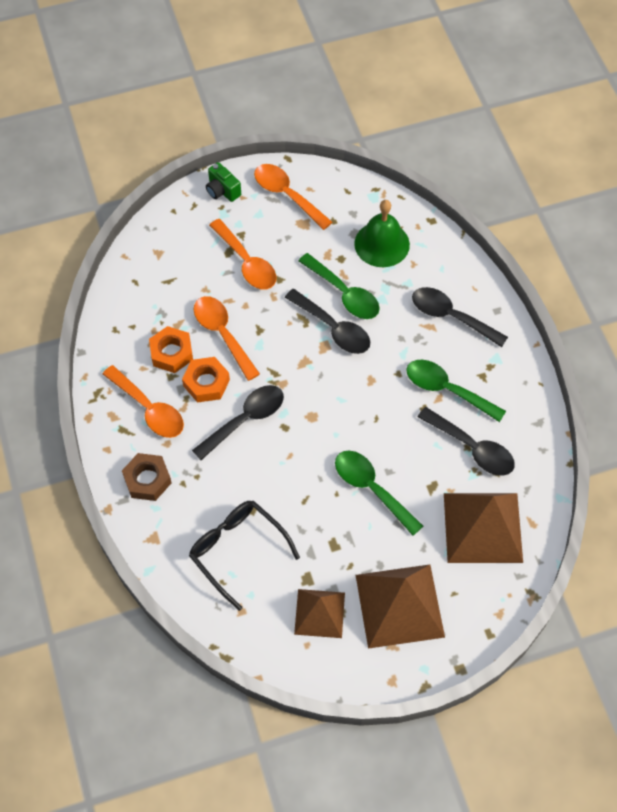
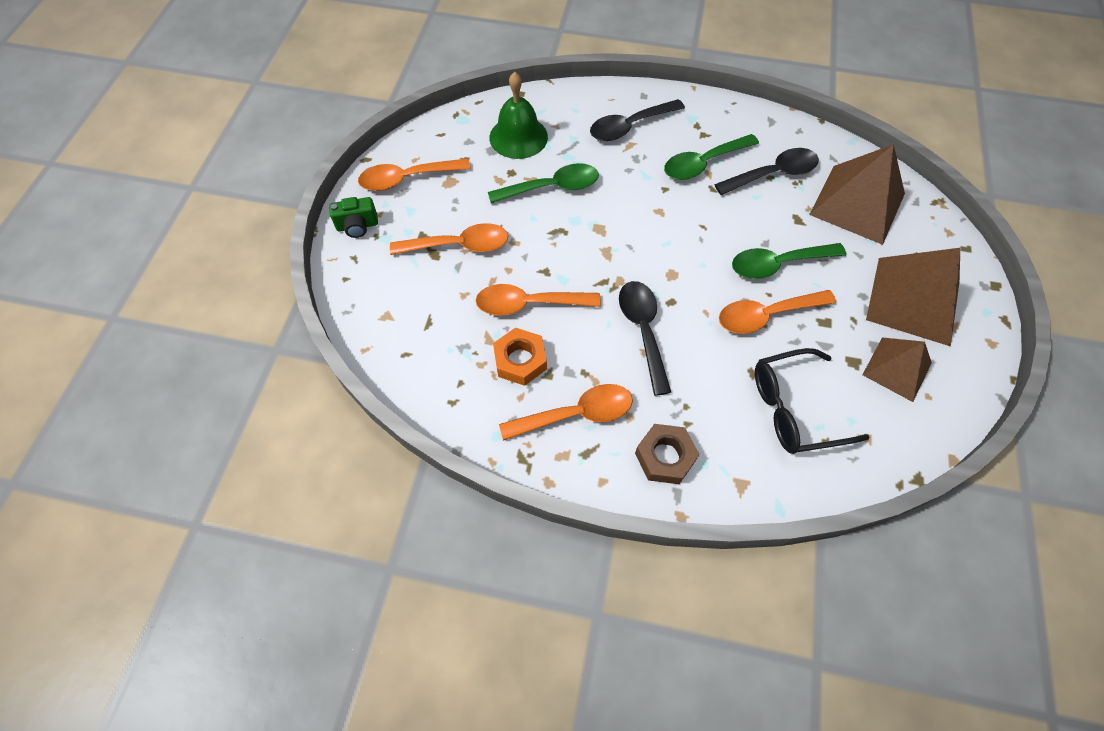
camera: 60 degrees left, 0 degrees up
orange nut [182,357,230,403] -> none
black spoon [285,289,370,354] -> none
none -> orange spoon [719,290,836,334]

